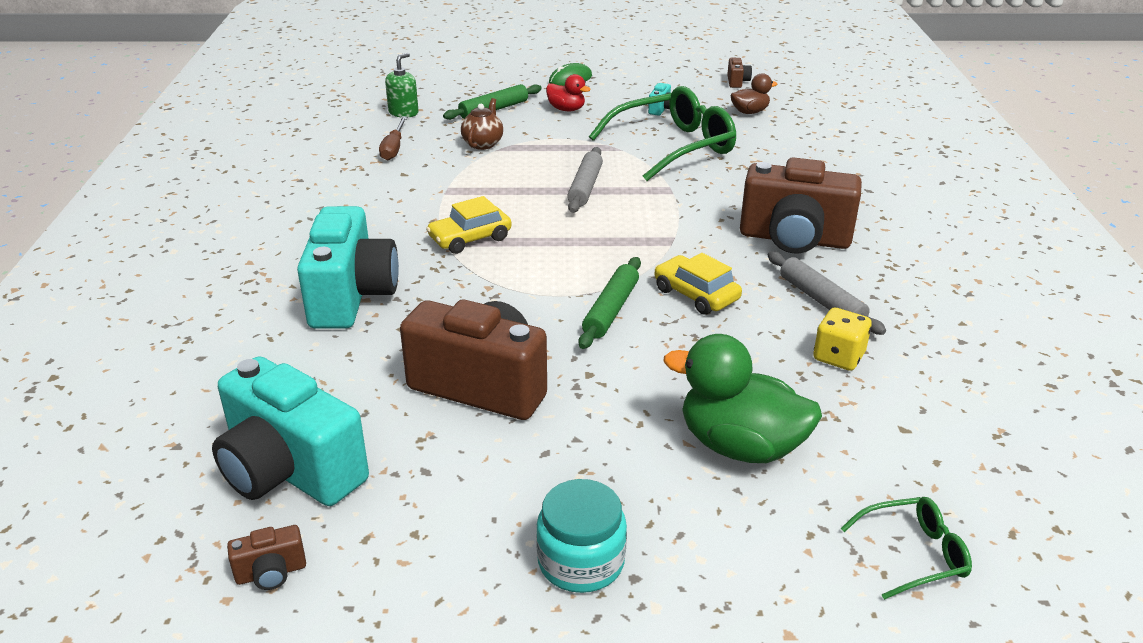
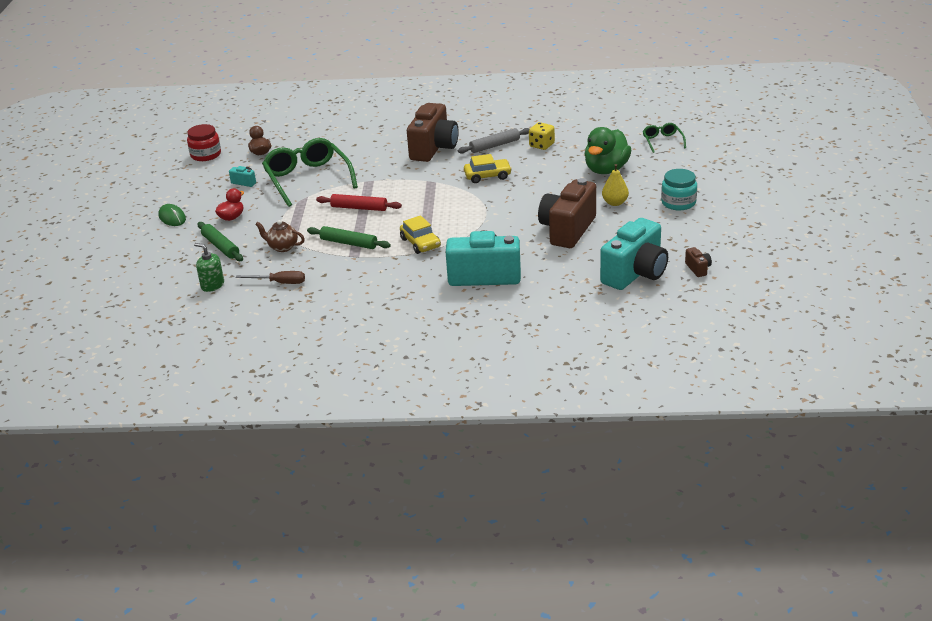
camera: 85 degrees left, 0 degrees up
grey rolling pin [567,147,603,213] -> red rolling pin [316,194,402,211]
green rolling pin [579,257,641,349] -> green rolling pin moved to [307,226,391,249]
yellow car [654,253,742,315] -> yellow car turned 150 degrees counterclockwise [464,154,512,183]
brown camera [727,58,752,88] -> red jar [187,124,221,161]
none -> yellow pear [602,164,629,206]

